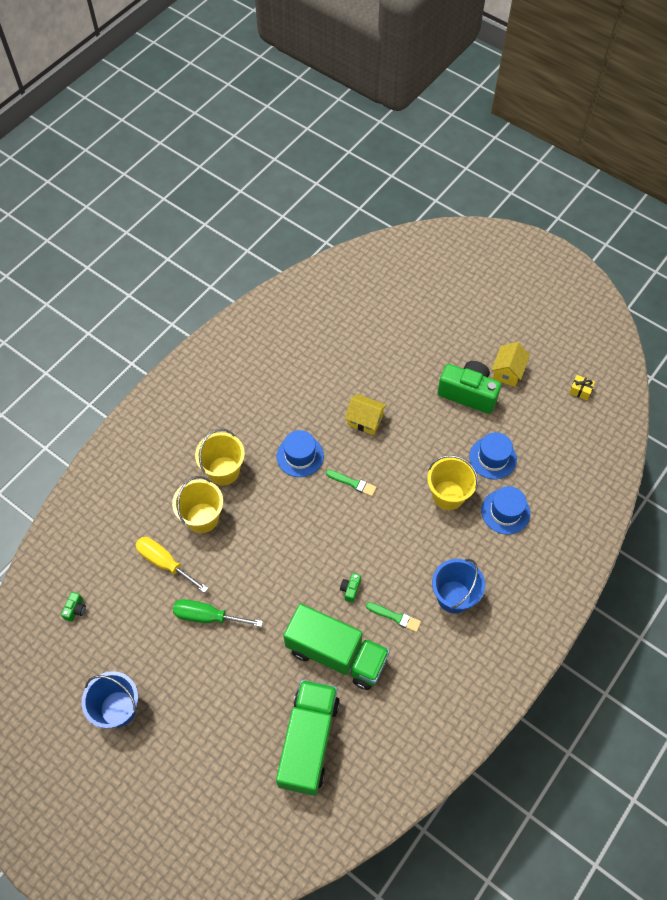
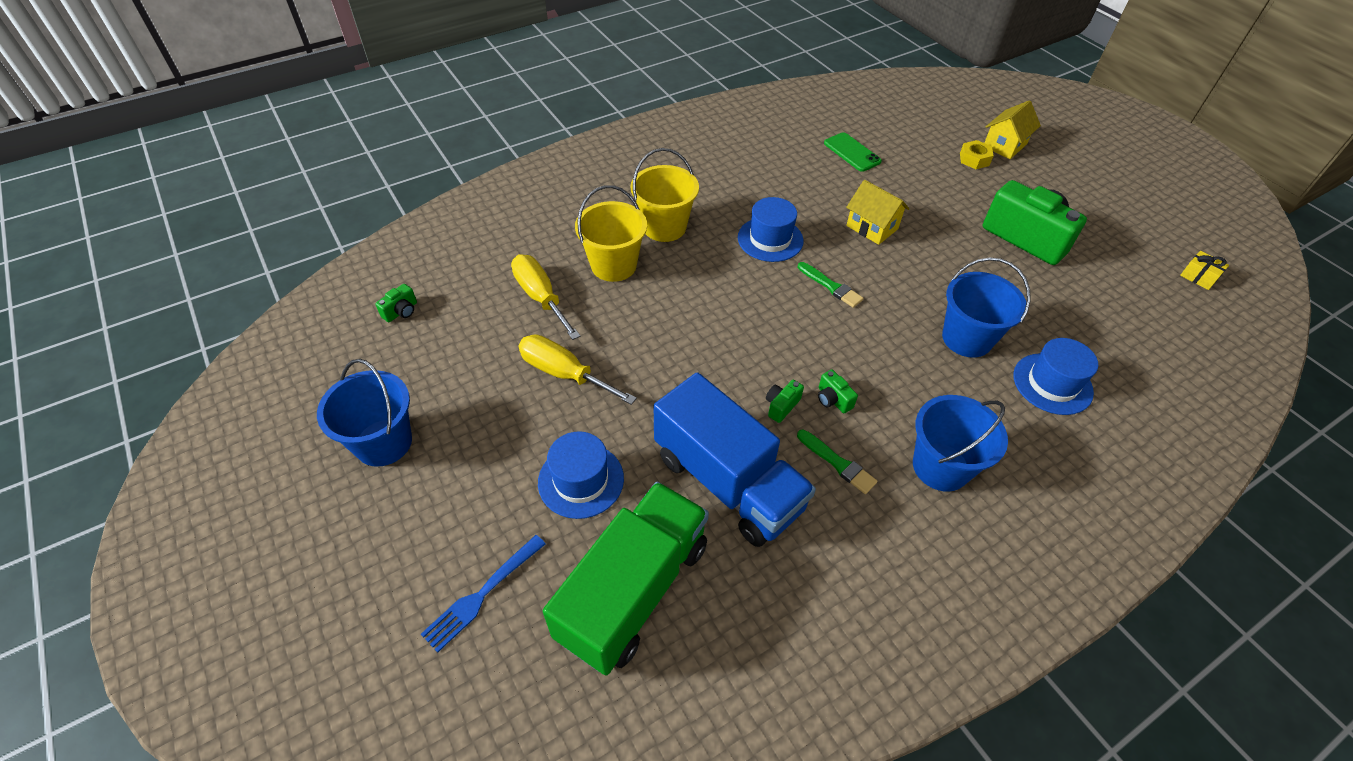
camera: 20 degrees right, 10 degrees down
green screwdriver [173,599,263,627] -> yellow screwdriver [518,334,637,405]
green truck [283,604,390,690] -> blue truck [654,372,816,547]
yellow bucket [427,455,478,510] -> blue bucket [942,258,1031,358]
blue hat [469,432,517,479] -> blue hat moved to [538,431,624,519]
yellow house [491,342,530,387] -> yellow house moved to [984,100,1041,159]
none -> blue fork [421,535,546,653]
none -> green camera [818,370,858,413]
none -> green phone [824,132,882,172]
none -> yellow nut [960,140,994,169]

